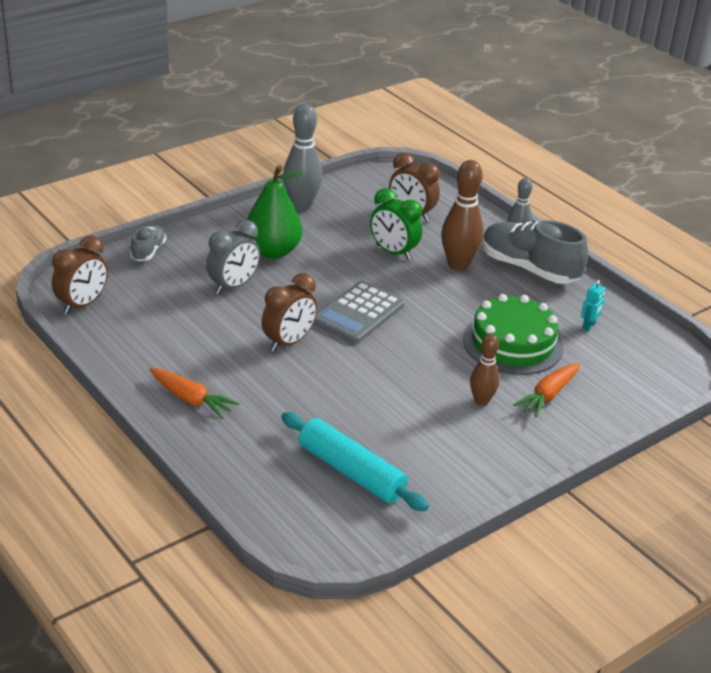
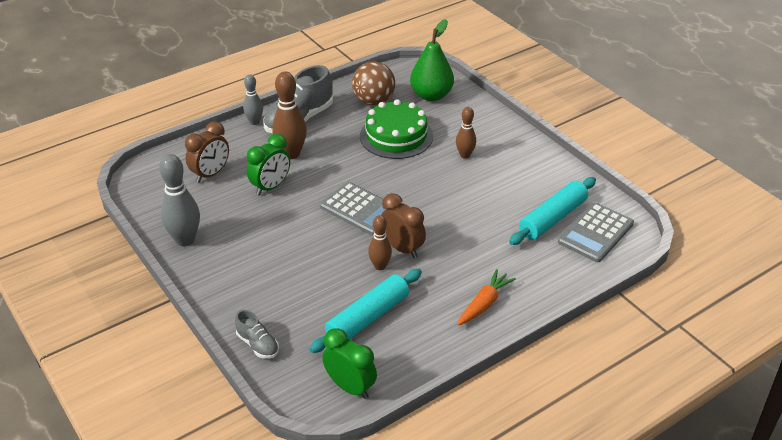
camera: 85 degrees left, 5 degrees up
brown clock [52,235,108,314] -> green clock [322,328,377,399]
grey shoe [130,225,166,261] -> grey shoe turned 150 degrees counterclockwise [235,310,279,359]
grey clock [206,220,260,294] -> none
green pear [246,165,302,259] -> green pear moved to [410,19,454,101]
orange carrot [513,363,580,418] -> none
turquoise robot [581,280,605,331] -> brown ball [352,62,395,105]
none -> turquoise rolling pin [309,269,422,353]
none -> brown bowling pin [368,215,392,270]
none -> grey calculator [558,202,634,262]

